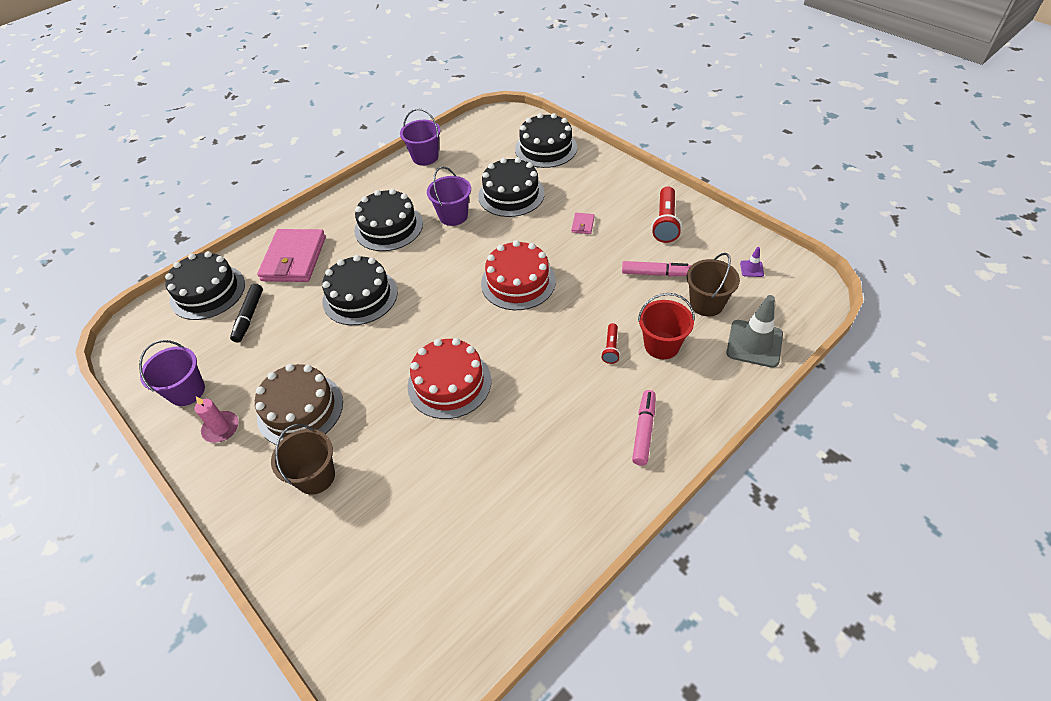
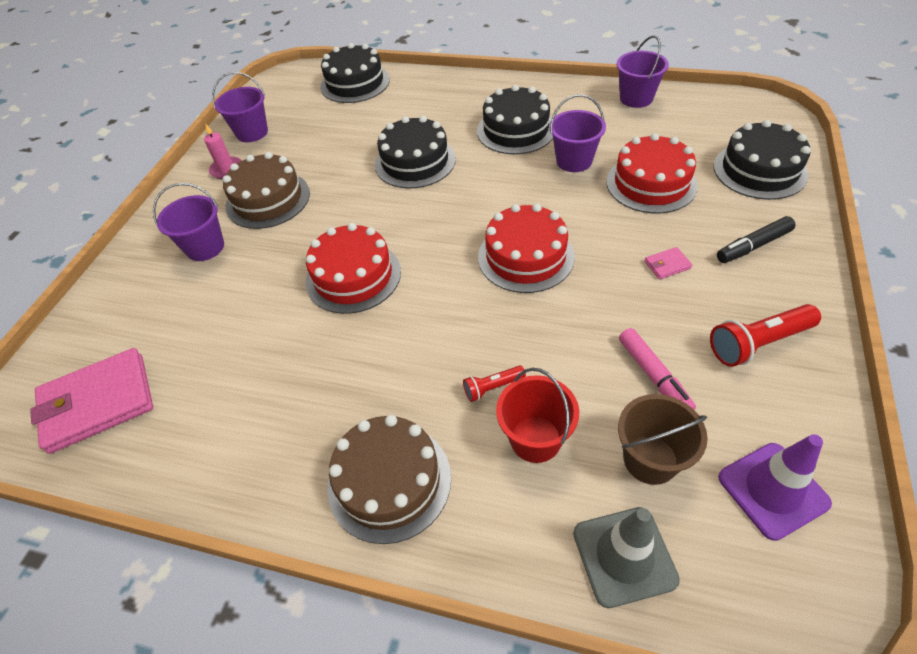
camera: 60 degrees right, 0 degrees up
black marker [230,284,263,343] -> black marker moved to [717,216,795,263]
pink wallet [257,229,326,282] -> pink wallet moved to [30,348,153,454]
brown bucket [271,424,335,495] -> purple bucket [153,183,224,261]
black cake [478,157,545,217] -> red cake [606,133,698,213]
pink marker [632,390,656,466] -> brown cake [327,415,451,544]
purple traffic cone [740,247,764,277] -> purple traffic cone [718,434,832,541], size x2.16

